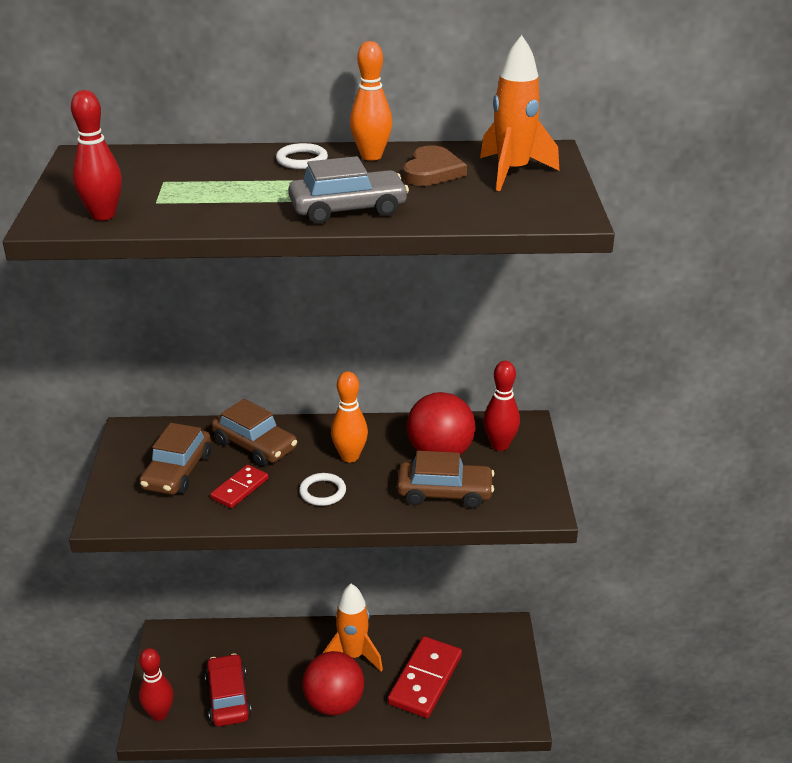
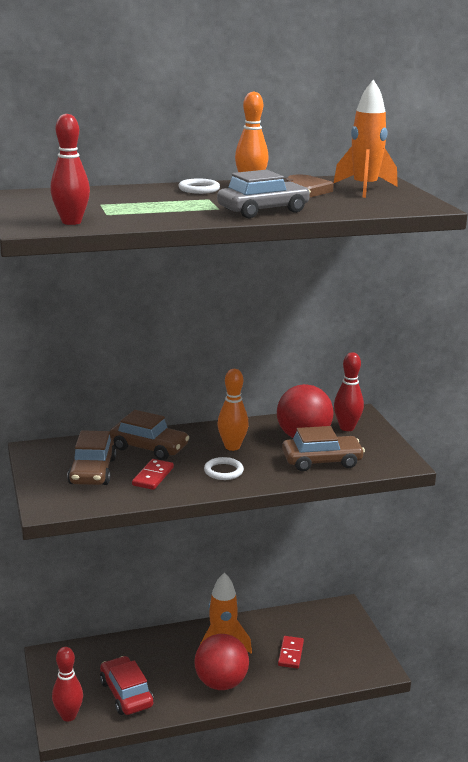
camera: 15 degrees left, 10 degrees down
red domino [388,636,462,718] -> red domino [278,636,304,669], size x0.54

